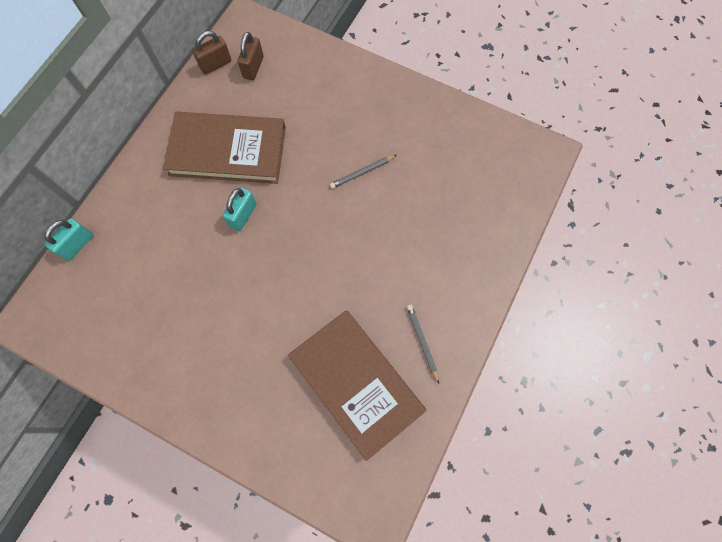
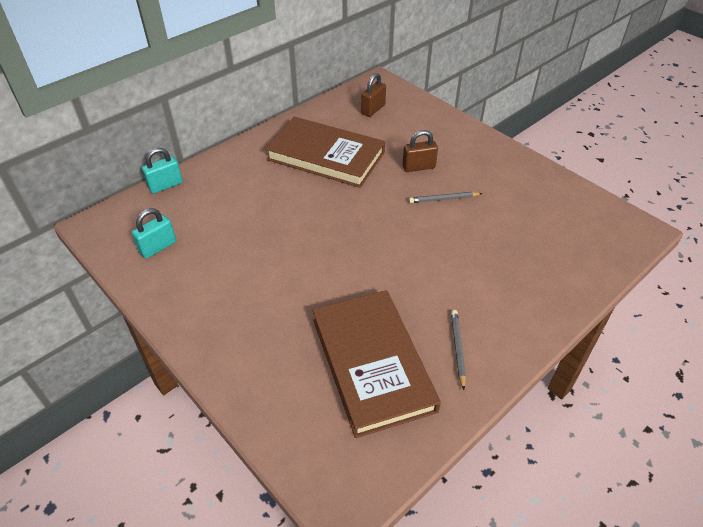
camera: 20 degrees right, 25 degrees down
brown padlock [192,31,231,74] -> brown padlock moved to [402,130,438,172]
turquoise padlock [223,187,257,231] -> turquoise padlock moved to [132,208,176,259]

